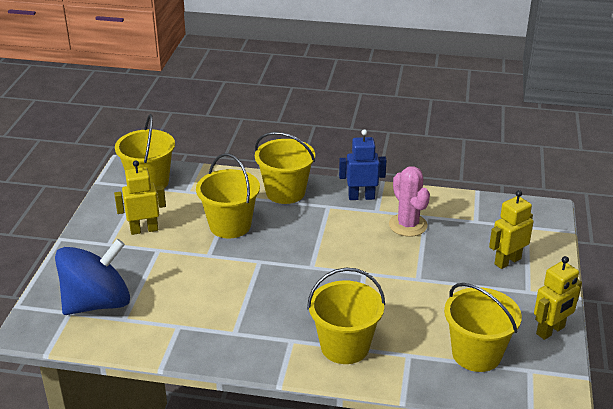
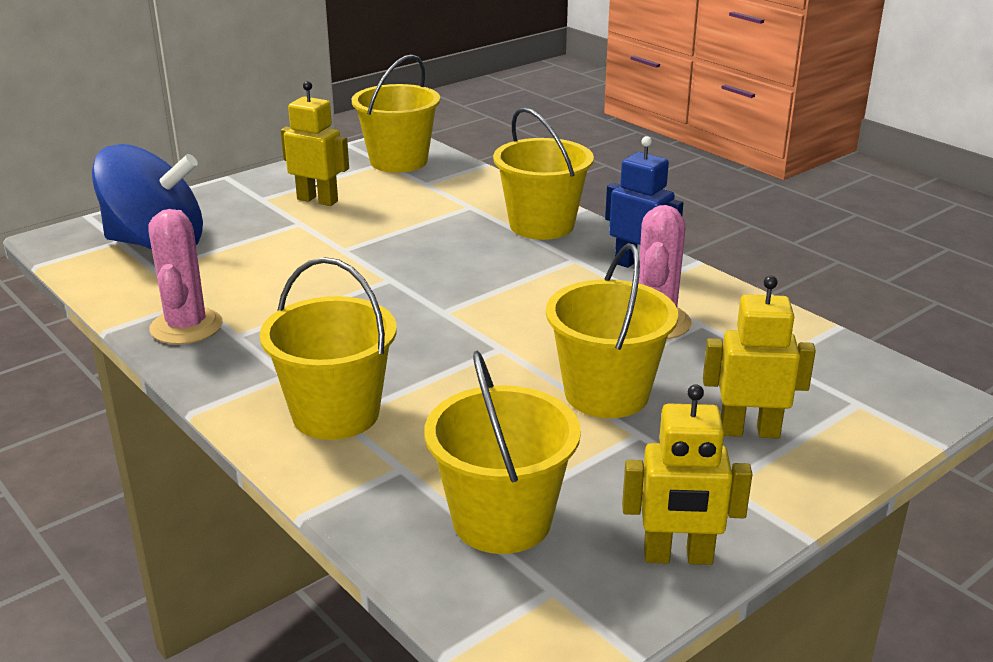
camera: 40 degrees right, 5 degrees down
yellow bucket [196,154,260,238] -> yellow bucket moved to [546,243,678,418]
none -> pink cactus [148,209,223,344]

